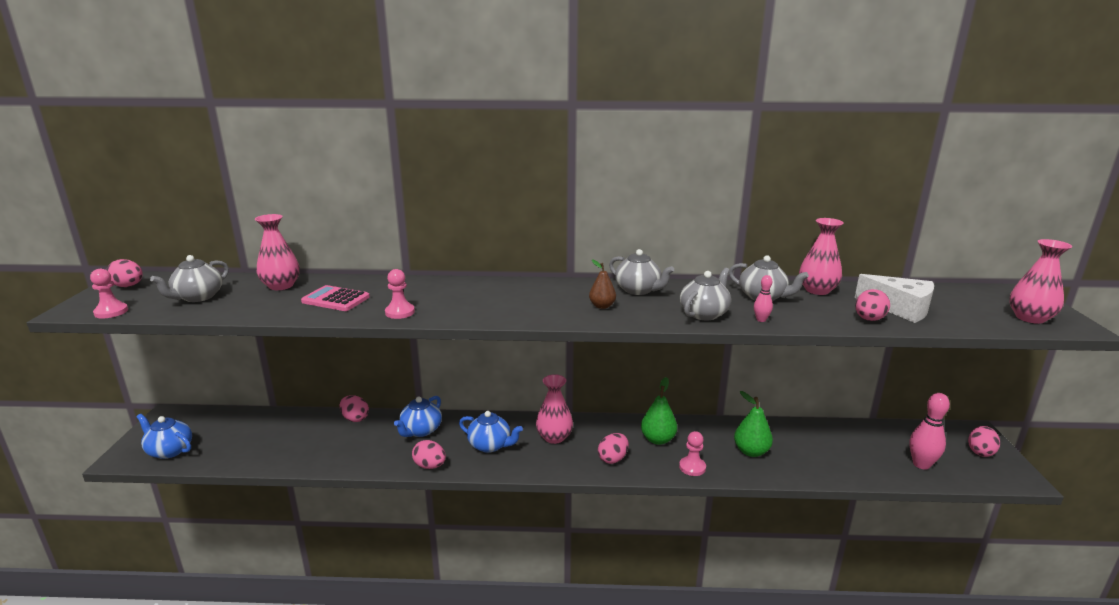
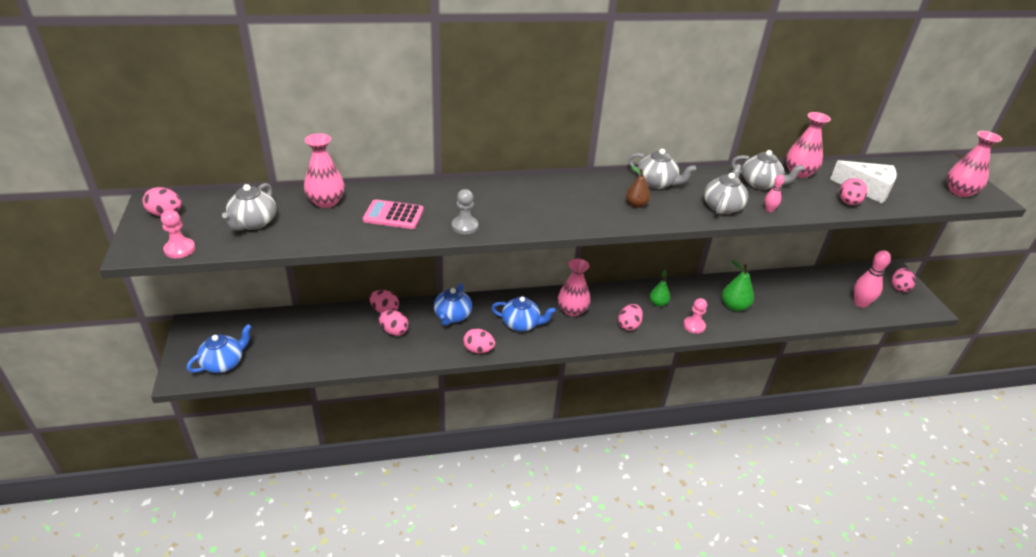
camera: 15 degrees left, 15 degrees up
blue teapot [136,414,192,459] -> blue teapot turned 120 degrees clockwise [187,324,252,373]
pink pawn [385,269,415,319] -> grey pawn [452,189,478,234]
green pear [641,377,677,445] -> green pear [650,270,670,306], size x0.66
none -> pink egg [379,310,409,336]

